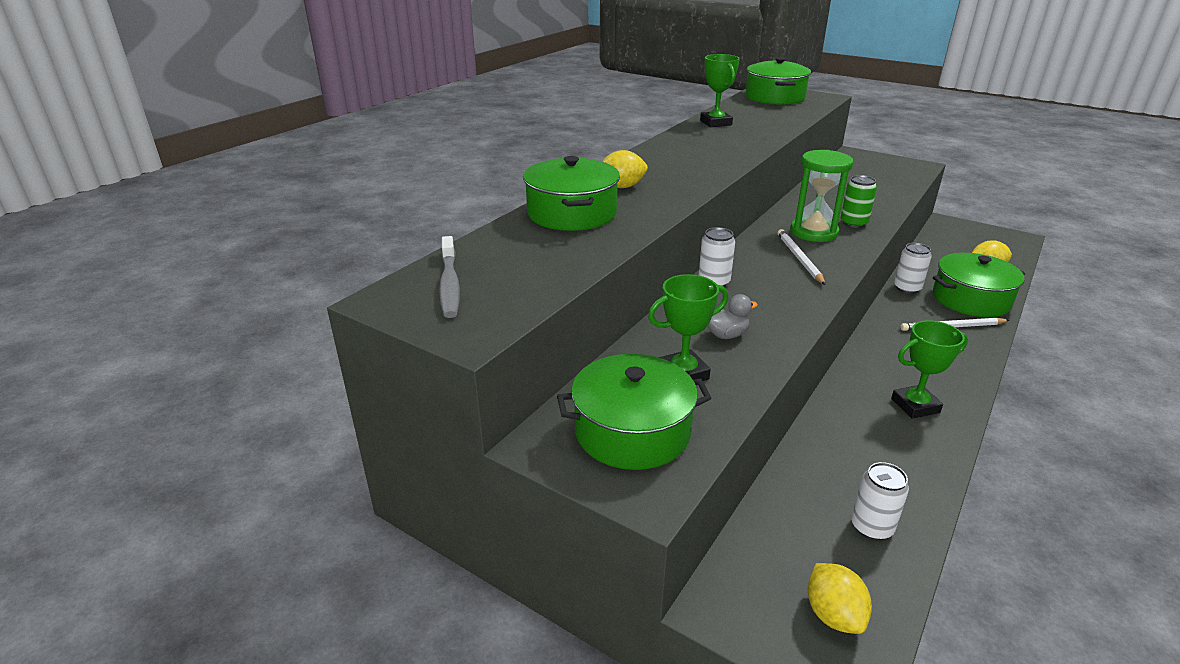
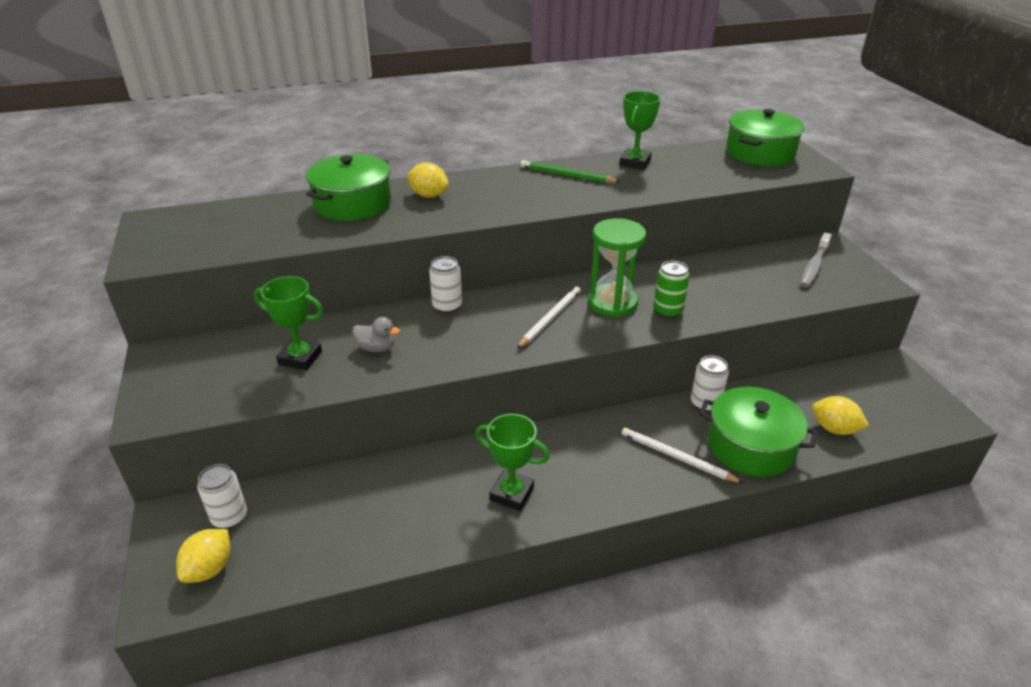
camera: 40 degrees right, 5 degrees up
grey toothbrush [439,236,460,318] -> grey toothbrush moved to [800,233,832,287]
green pot [557,354,711,470] -> none
white can [851,462,909,540] -> white can moved to [197,464,247,529]
none -> green pencil [520,160,620,183]

